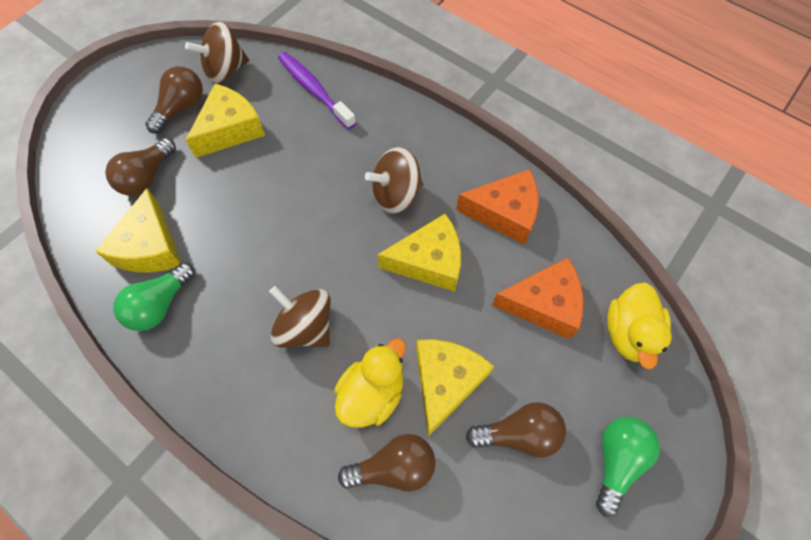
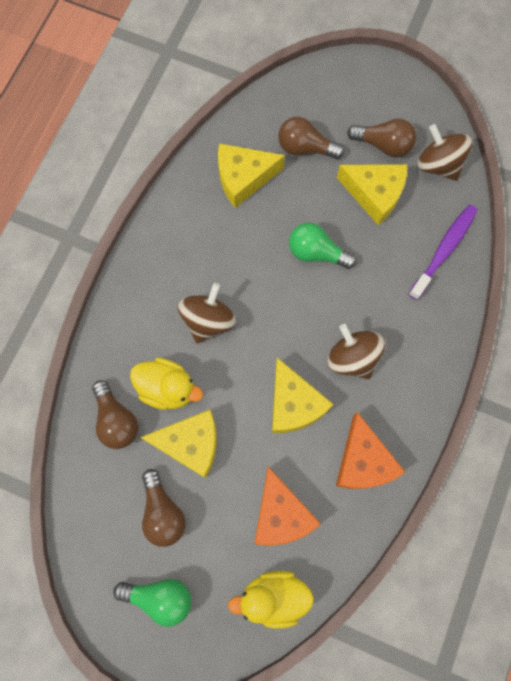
camera: 75 degrees right, 10 degrees up
green light bulb [113,262,195,331] -> green light bulb moved to [289,223,356,269]

